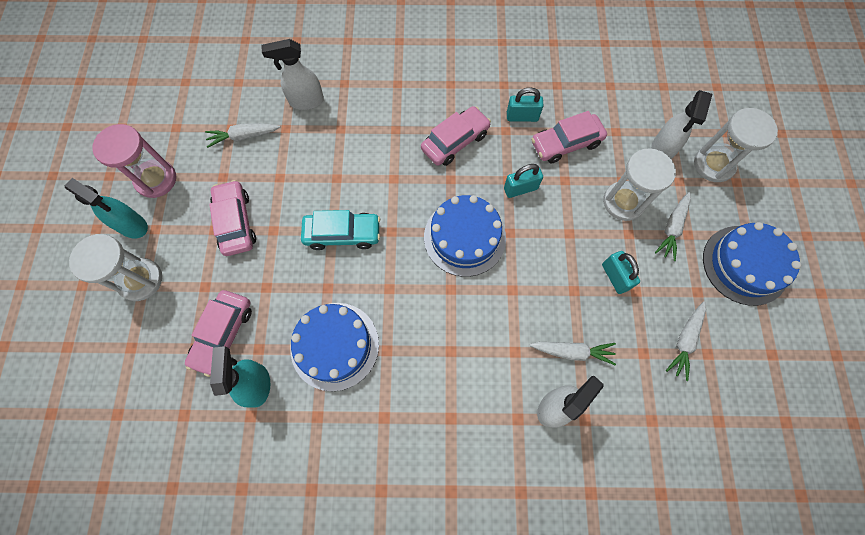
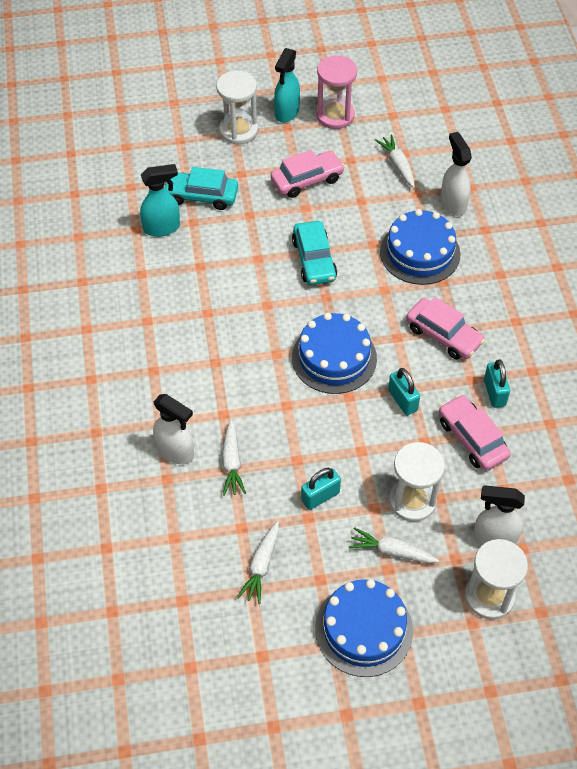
camera: 80 degrees right, 15 degrees down
pink car [185,290,252,377] -> turquoise car [164,167,238,210]
blue cake [291,303,379,391] -> blue cake moved to [380,209,461,285]
white carrot [666,301,706,381] -> white carrot turned 90 degrees counterclockwise [237,521,279,604]

